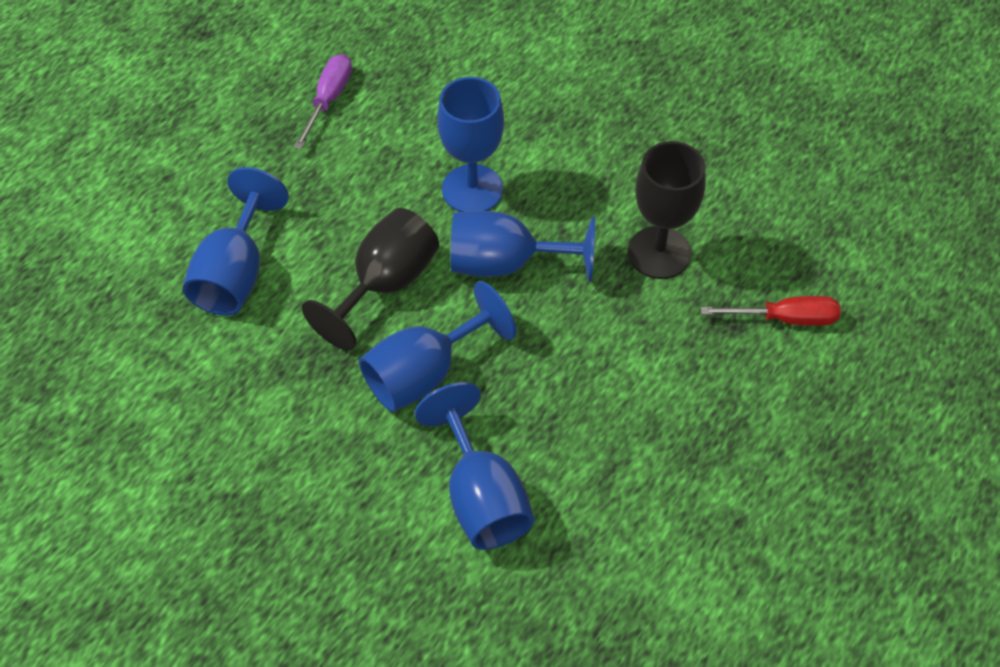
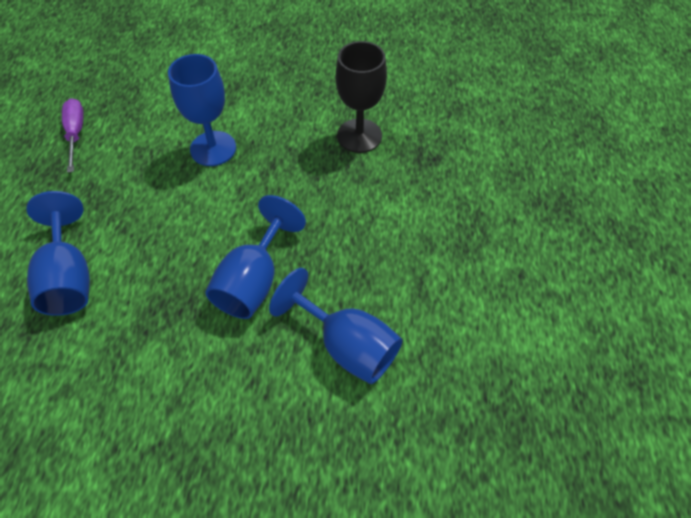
camera: 30 degrees left, 0 degrees up
black goblet [302,208,439,351] -> none
blue goblet [450,211,595,282] -> none
red screwdriver [701,296,841,326] -> none

